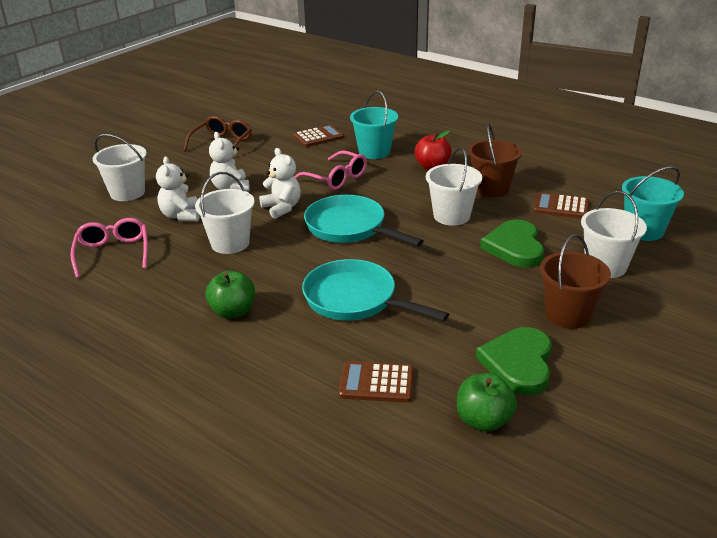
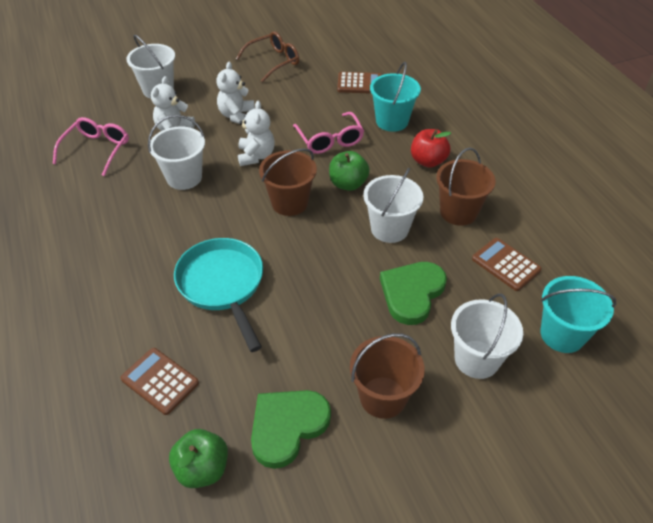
camera: 30 degrees right, 15 degrees up
green apple [205,271,255,319] -> green apple moved to [329,151,370,191]
turquoise pan [304,195,424,246] -> brown bucket [259,148,317,216]

